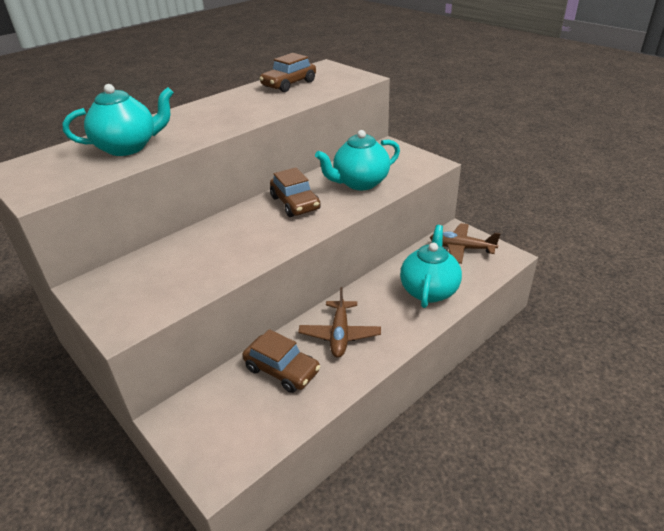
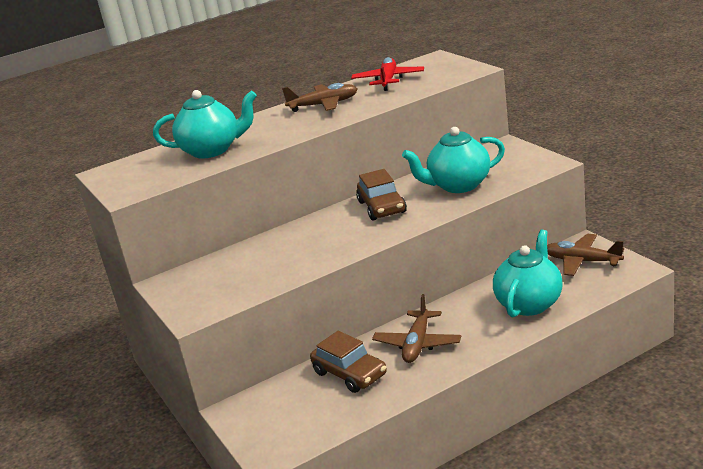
camera: 15 degrees right, 10 degrees down
brown car [259,53,316,92] -> red plane [351,57,424,91]
none -> brown plane [282,83,357,112]

